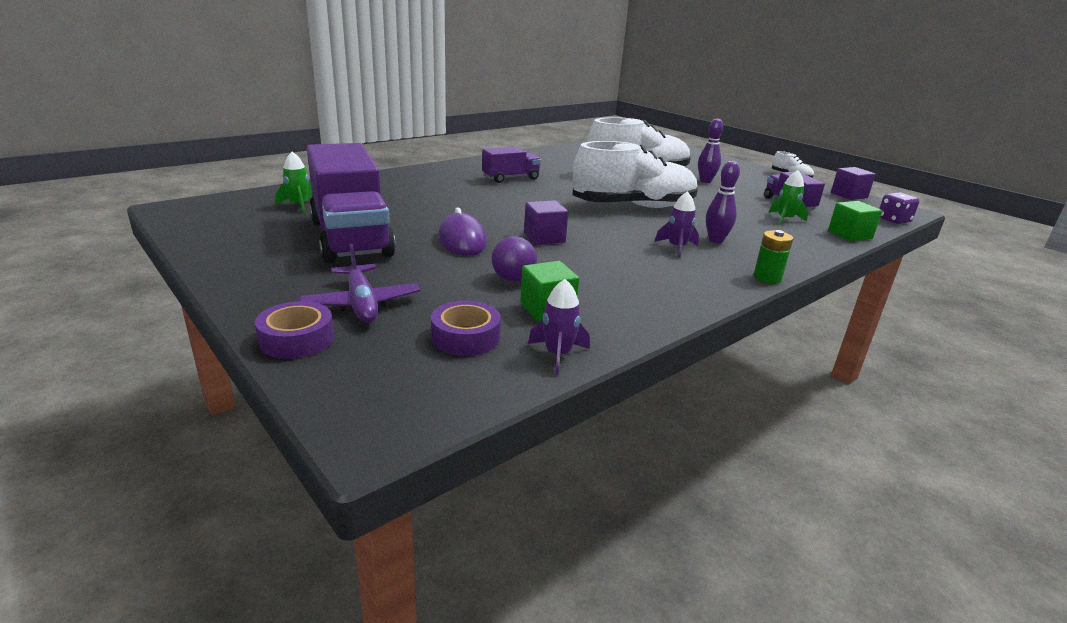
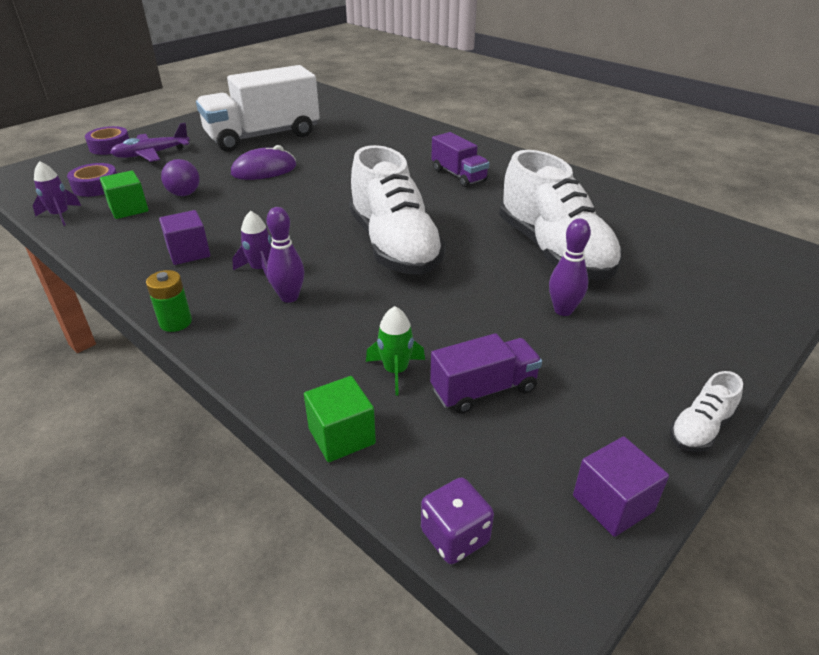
camera: 85 degrees right, 10 degrees up
green rocket [275,152,312,213] -> none
purple truck [307,143,396,263] -> white truck [196,65,320,151]
purple cube [524,200,568,245] -> purple cube moved to [159,210,210,265]

